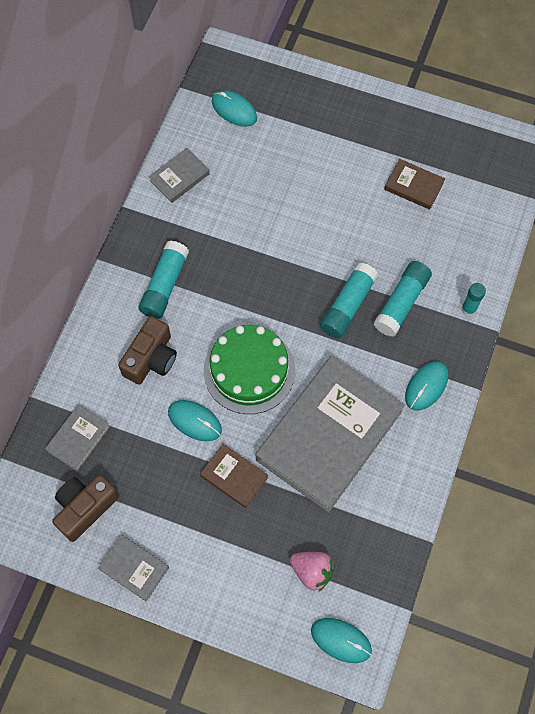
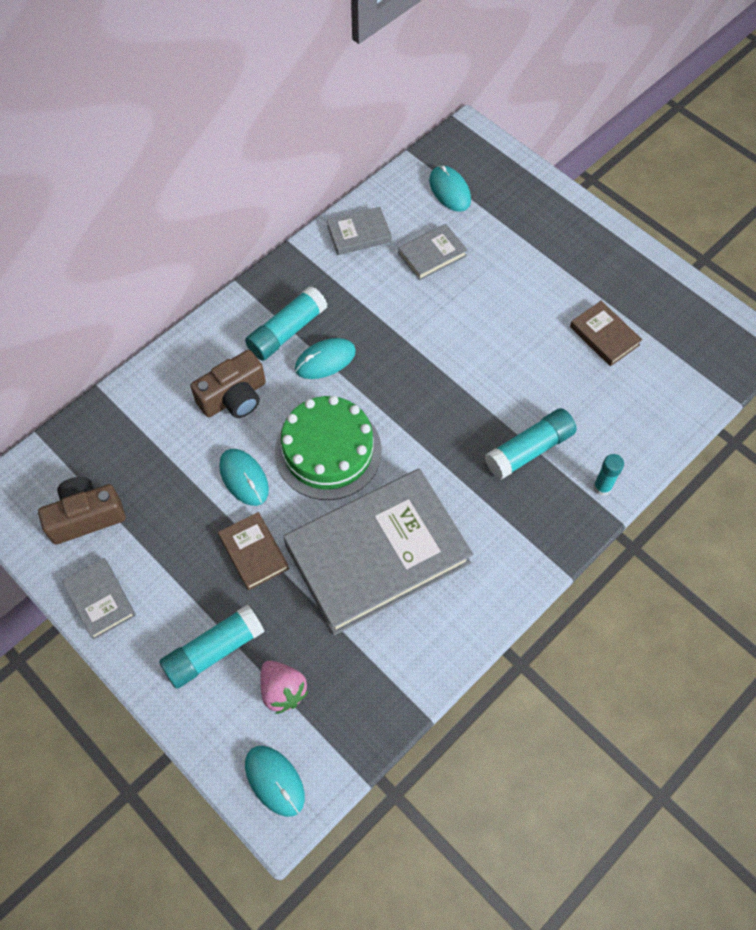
camera: 25 degrees right, 5 degrees down
grey book [45,404,110,471] -> grey book moved to [398,224,467,281]
turquoise glue stick [320,262,378,338] -> turquoise glue stick moved to [159,605,265,689]
turquoise mouse [405,361,448,411] -> turquoise mouse moved to [295,338,356,379]

